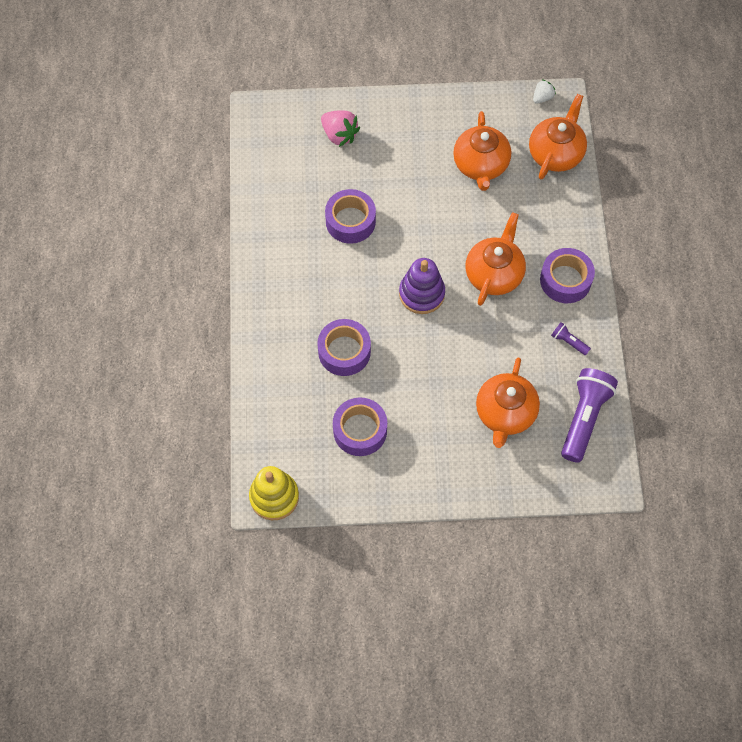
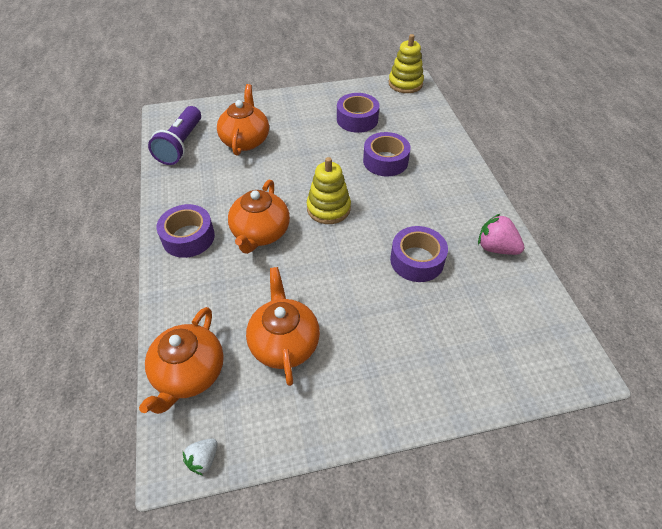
camera: 170 degrees right, 15 degrees down
pink strawberry [321,110,360,147] -> pink strawberry moved to [478,213,525,255]
purple stacking toy [399,258,445,314] -> yellow stacking toy [307,157,351,224]
purple flashlight [551,322,591,355] -> none

